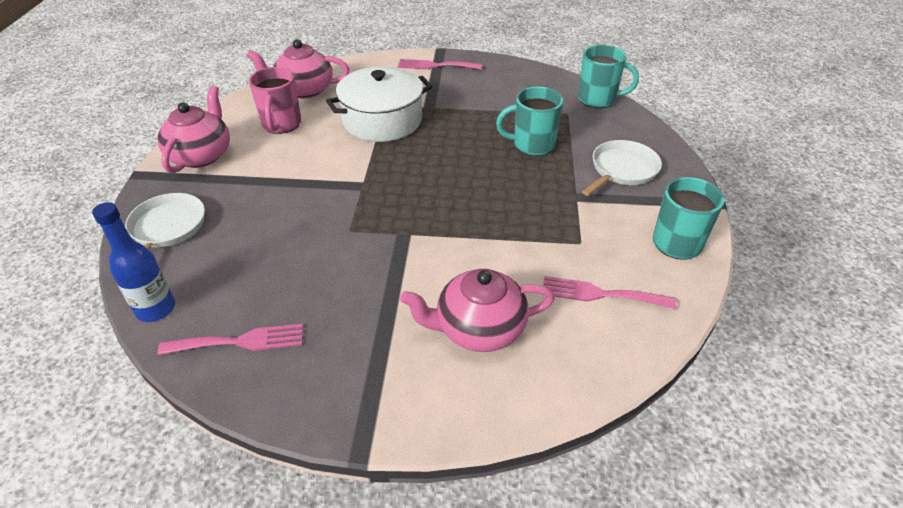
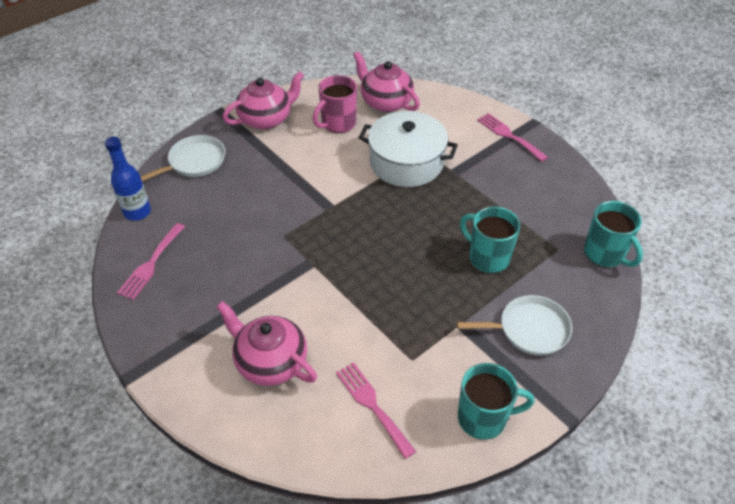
camera: 45 degrees right, 5 degrees up
pink fork [157,324,303,355] -> pink fork turned 75 degrees clockwise [117,223,185,300]

